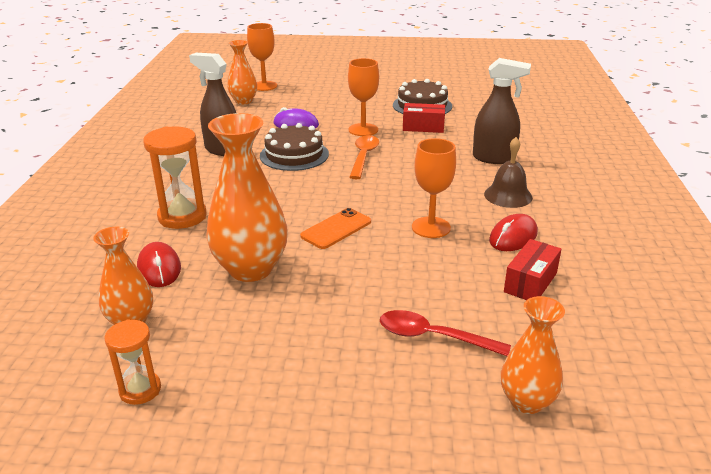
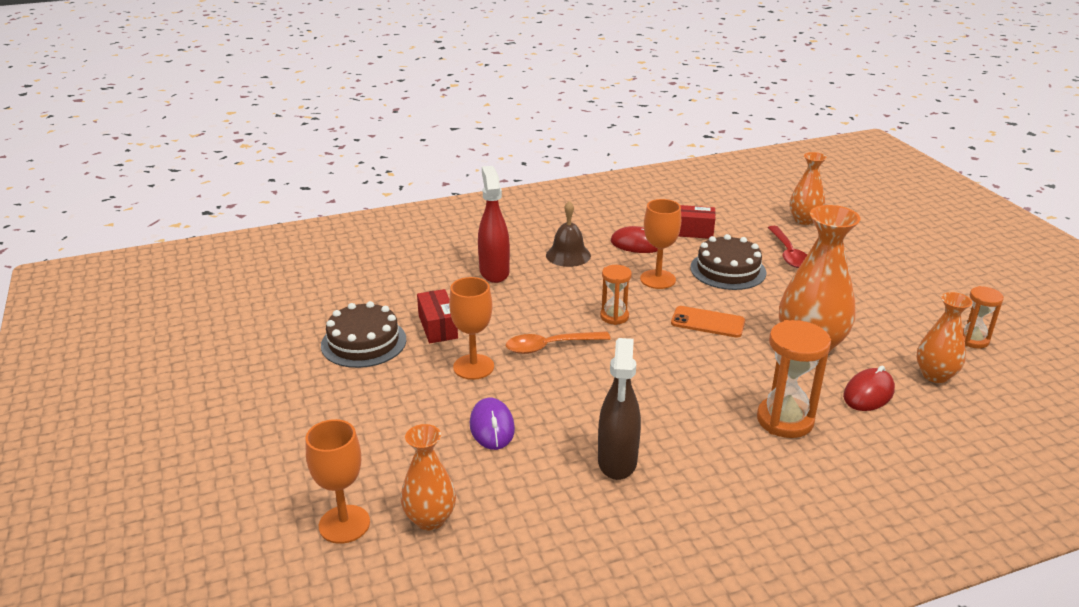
camera: 115 degrees left, 0 degrees up
brown cake [260,123,329,171] -> brown cake moved to [690,234,766,290]
brown spray bottle [473,58,531,164] -> red spray bottle [478,166,510,283]
none -> orange hourglass [600,265,632,325]

